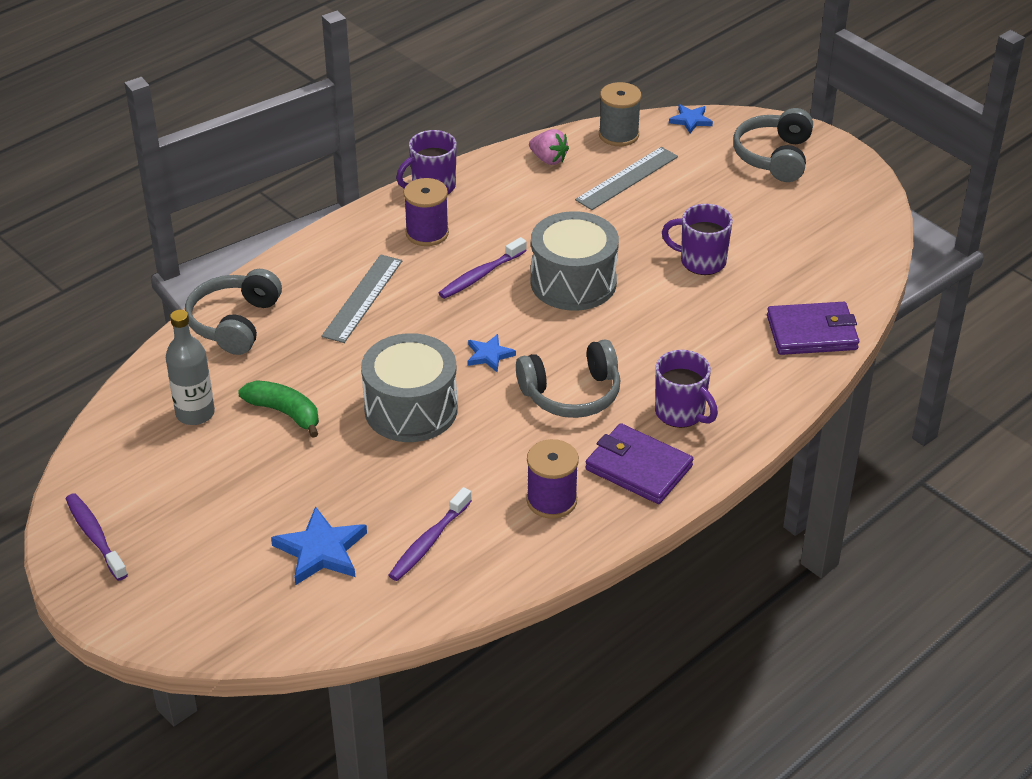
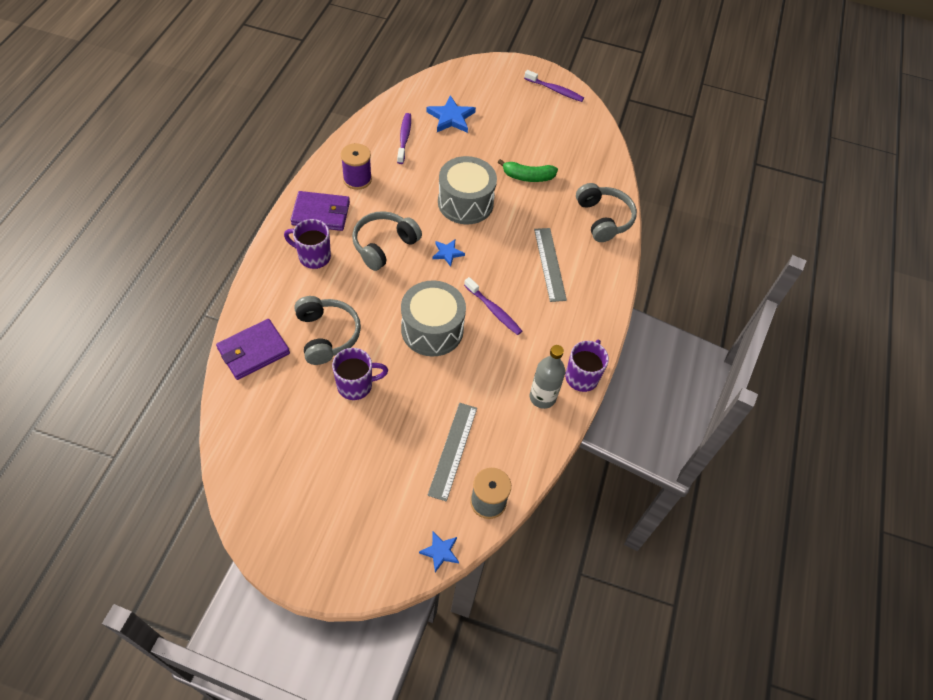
camera: 145 degrees right, 15 degrees up
grey bottle [166,310,215,425] -> grey bottle moved to [530,345,565,409]
purple spool [403,178,449,246] -> none
purple toothbrush [439,237,527,299] -> purple toothbrush turned 120 degrees clockwise [464,277,522,335]
pink strawberry [529,129,569,165] -> none
grey headphones [733,108,813,182] -> grey headphones moved to [294,296,361,365]

